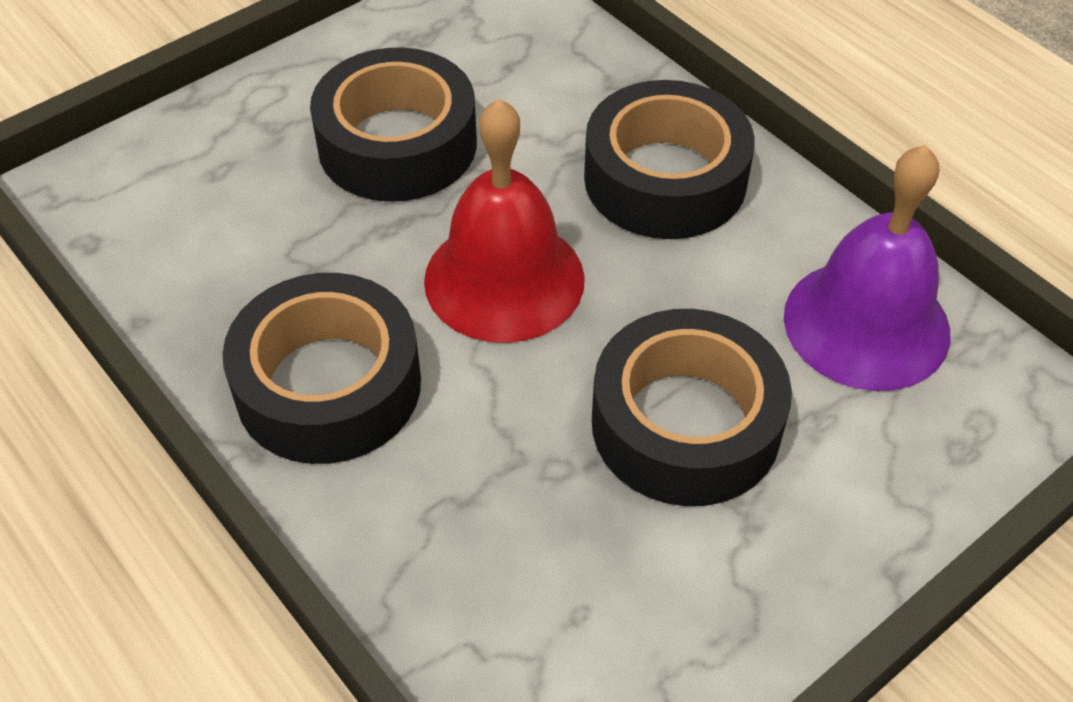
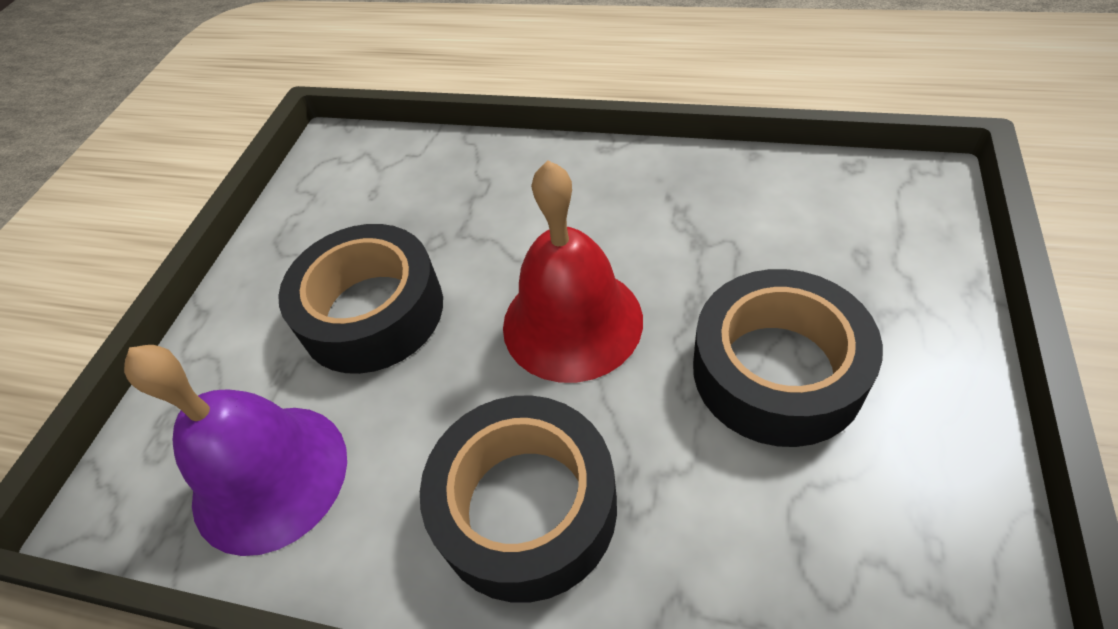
camera: 150 degrees right, 0 degrees up
black tape [222,273,421,464] -> none

